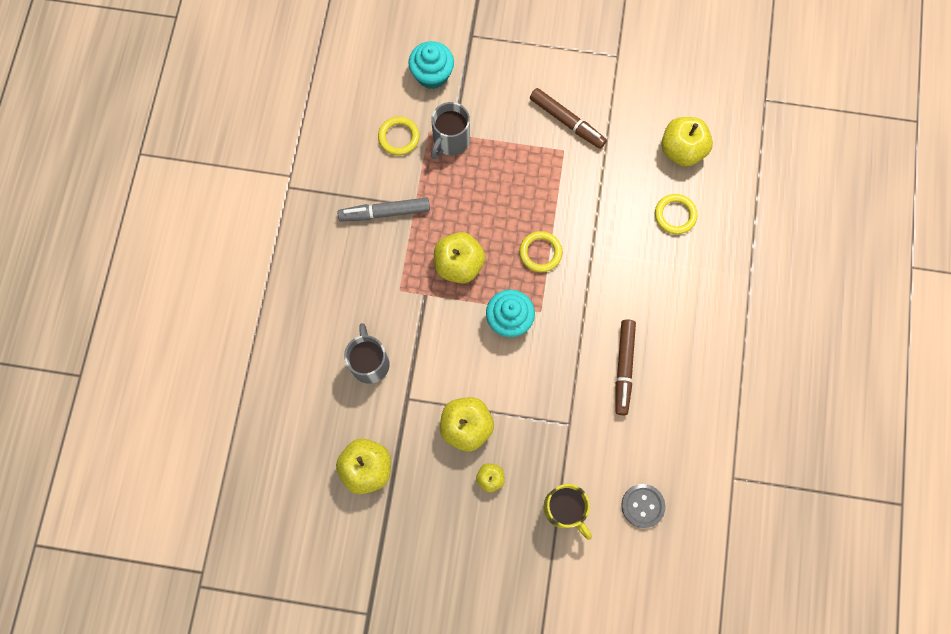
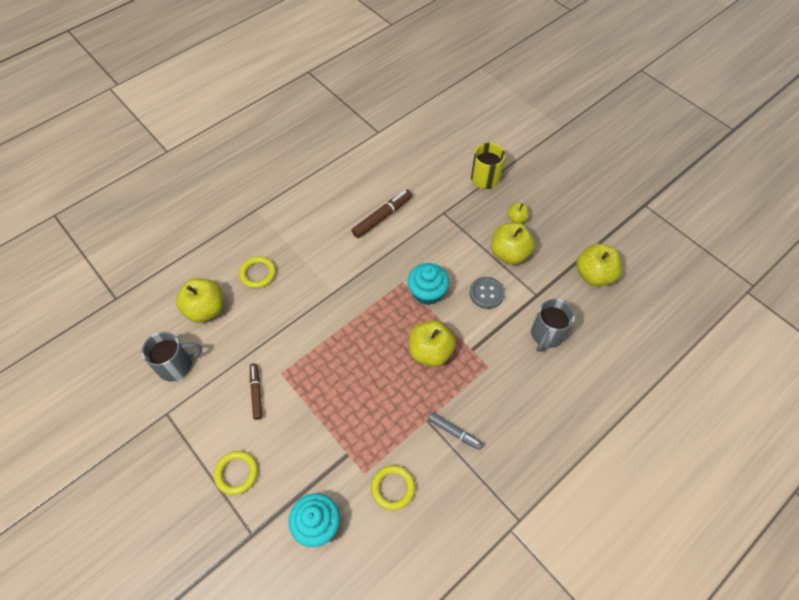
camera: 140 degrees left, 15 degrees down
grey marker [337,197,430,222] -> grey marker [428,413,483,450], size x0.66
grey mug [431,102,470,159] -> grey mug moved to [142,332,202,381]
yellow ring [519,231,562,272] -> yellow ring moved to [214,451,258,495]
brown marker [530,88,607,149] -> brown marker [250,363,262,420], size x0.66
grey button [621,484,666,528] -> grey button moved to [469,277,505,309]

